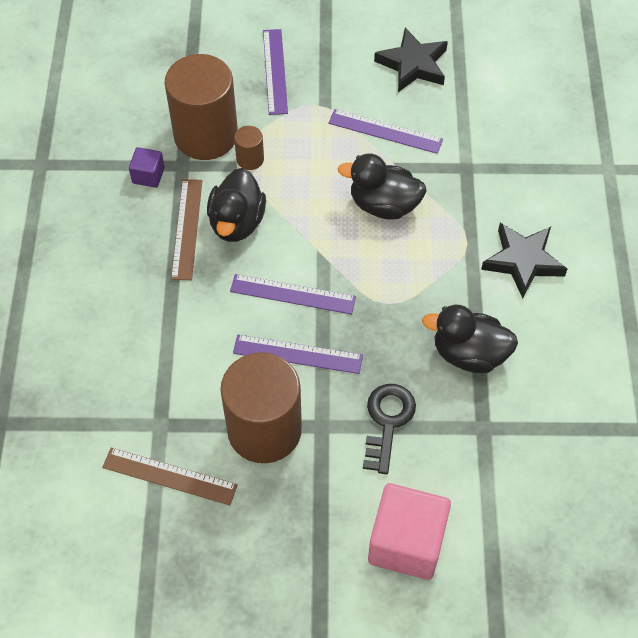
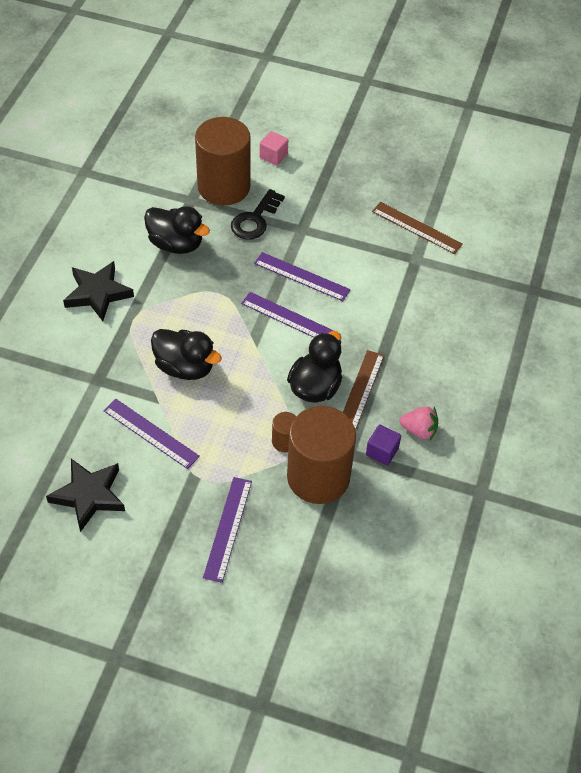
camera: 165 degrees left, 5 degrees down
brown cylinder [220,352,302,463] -> brown cylinder moved to [195,117,251,205]
pink cube [368,483,451,580] -> pink cube [260,131,288,166], size x0.49
none -> pink strawberry [400,406,438,440]

